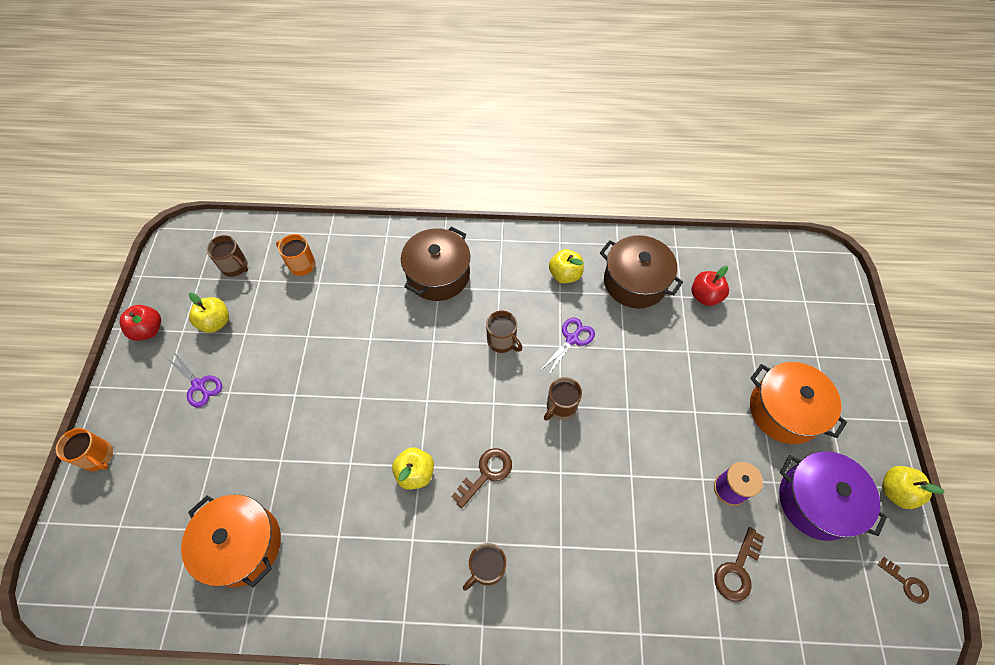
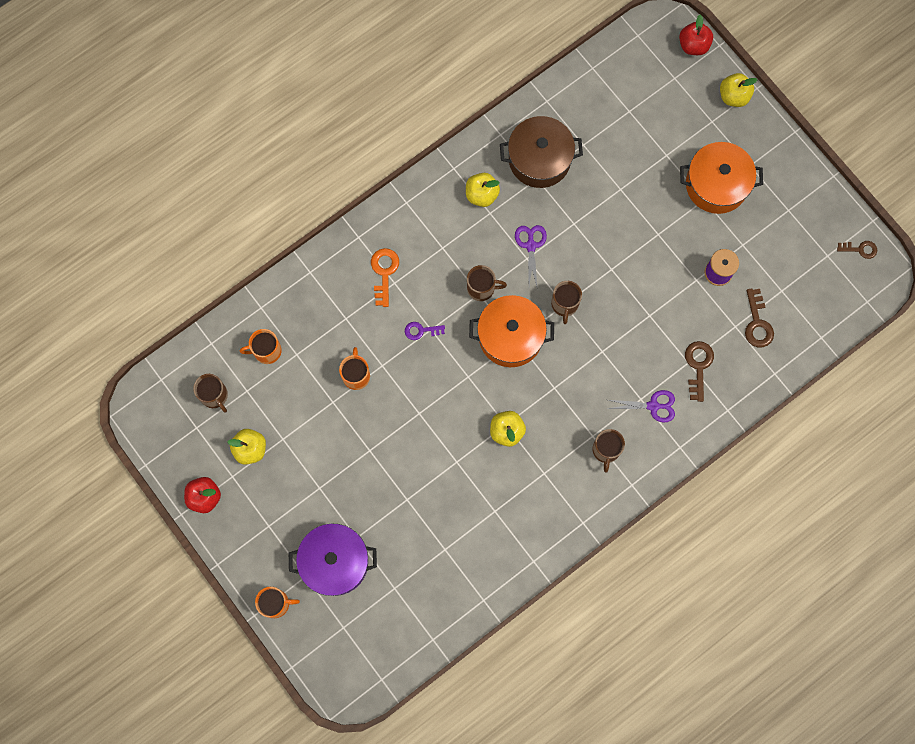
camera: 40 degrees left, 15 degrees up
purple scissors [165,351,222,407] -> purple scissors moved to [607,390,675,423]
orange pot [181,495,281,588] -> orange pot moved to [469,295,554,367]
brown mug [206,235,248,277] -> brown mug turned 60 degrees clockwise [193,374,228,413]
brown pot [401,227,471,301] -> orange key [371,248,399,307]
brown key [451,448,512,508] -> brown key moved to [685,341,714,402]
red apple [692,266,729,306] -> red apple moved to [679,14,713,55]
purple pot [779,451,887,541] -> purple pot moved to [289,524,377,596]
yellow apple [882,466,945,509] -> yellow apple moved to [720,73,758,107]
none -> orange mug [339,347,370,390]
none -> purple key [405,322,445,340]

